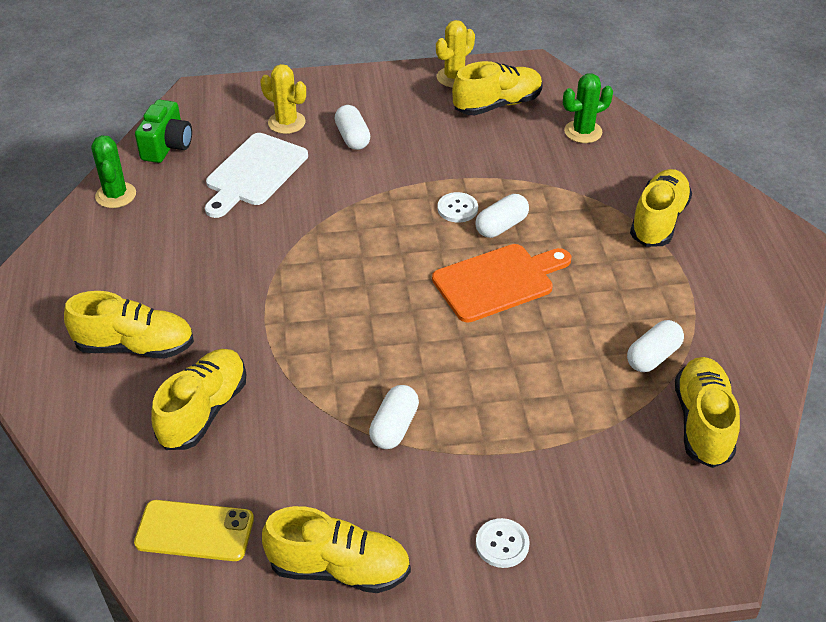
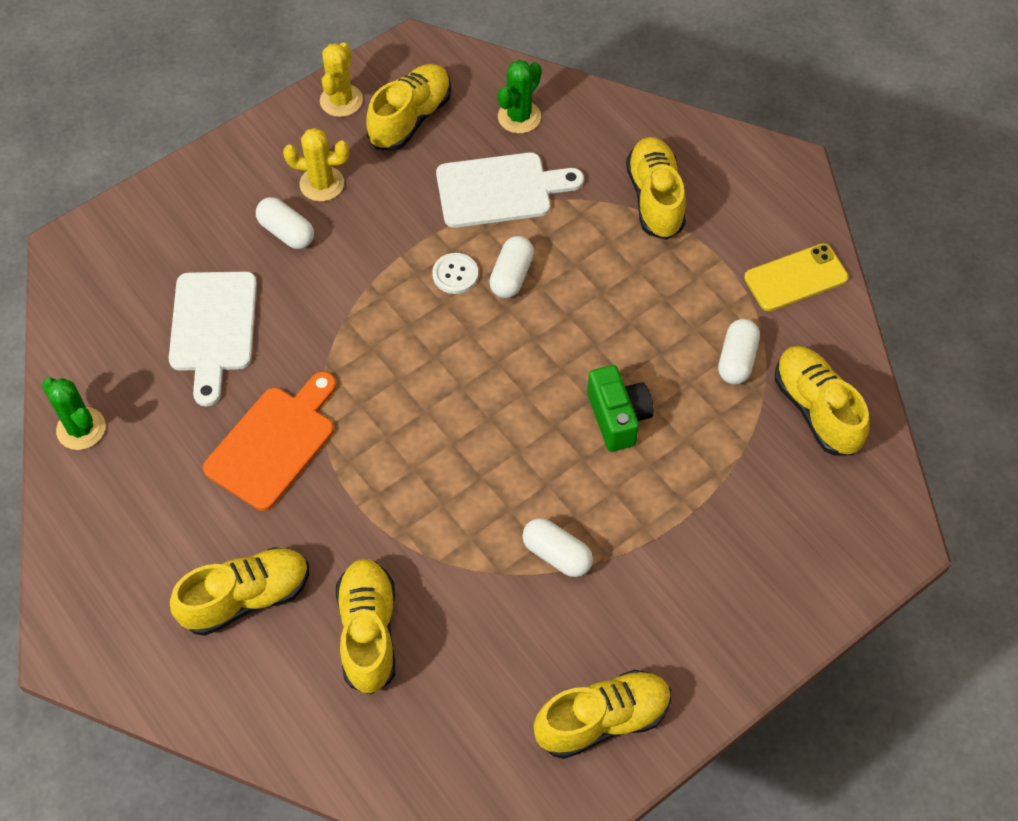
camera: 30 degrees left, 15 degrees up
yellow phone [134,500,254,561] -> yellow phone moved to [744,243,848,311]
green camera [135,100,192,163] -> green camera moved to [587,365,654,452]
yellow cactus [260,64,306,134] -> yellow cactus moved to [283,128,349,202]
white capsule [369,385,419,449] -> white capsule turned 45 degrees counterclockwise [523,518,593,577]
orange cutting board [432,244,571,323] -> orange cutting board moved to [203,372,336,511]
white button [476,518,530,568] -> none
none -> white cutting board [436,152,584,228]

